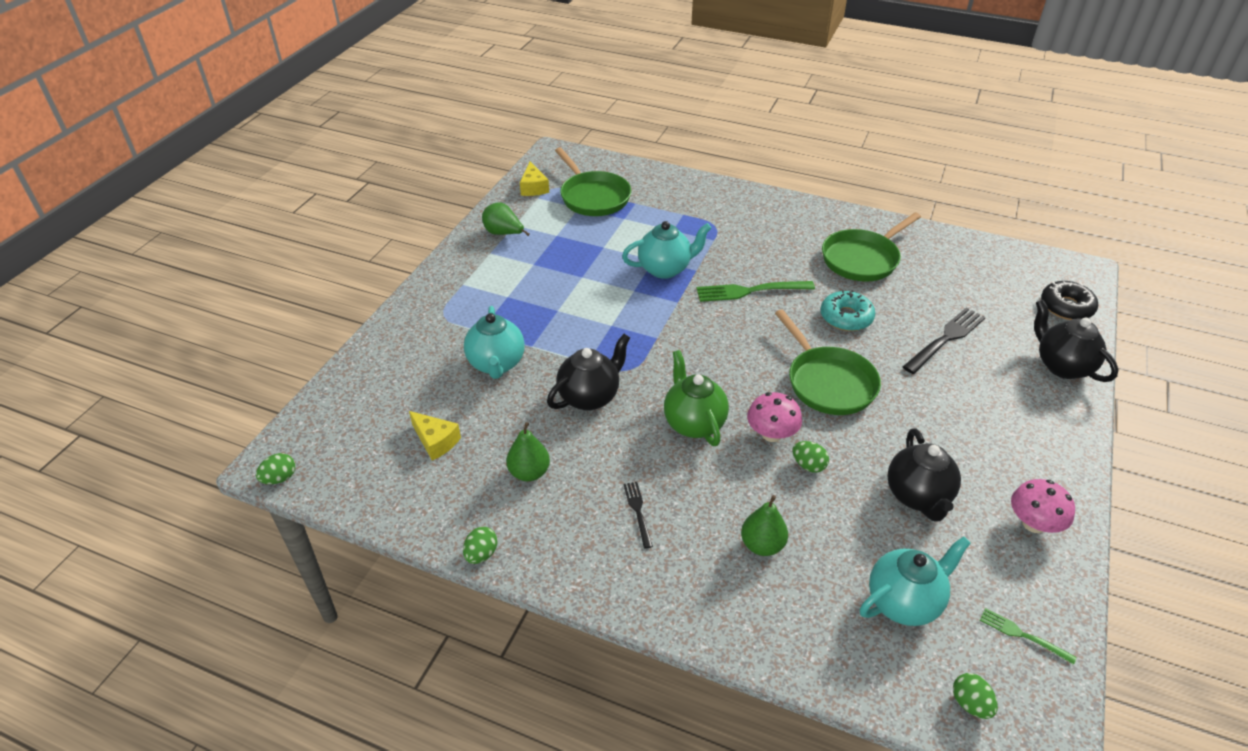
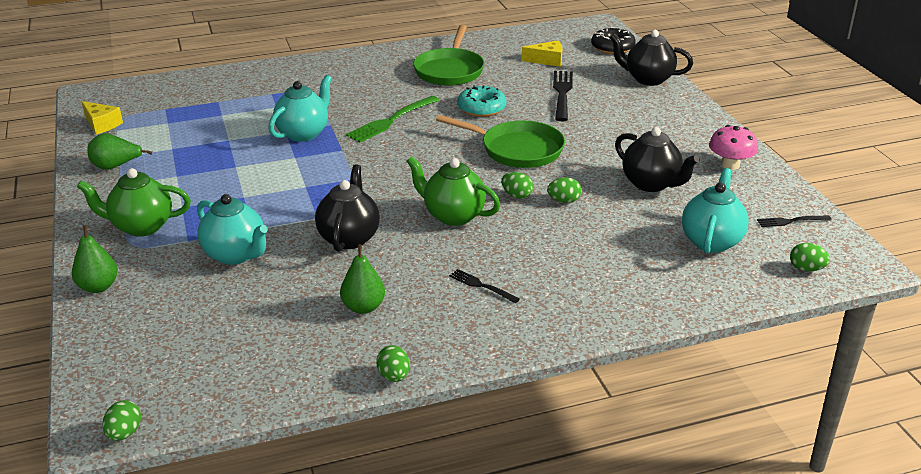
camera: 40 degrees left, 10 degrees down
yellow cheese [409,411,461,460] -> yellow cheese moved to [522,41,562,67]
green pan [555,148,631,216] -> none
green pear [741,495,788,556] -> green pear moved to [72,225,118,293]
pink mushroom [747,392,802,442] -> green egg [501,172,533,199]
green fork [980,608,1077,665] -> black fork [757,216,831,227]
none -> green teapot [77,168,191,237]

